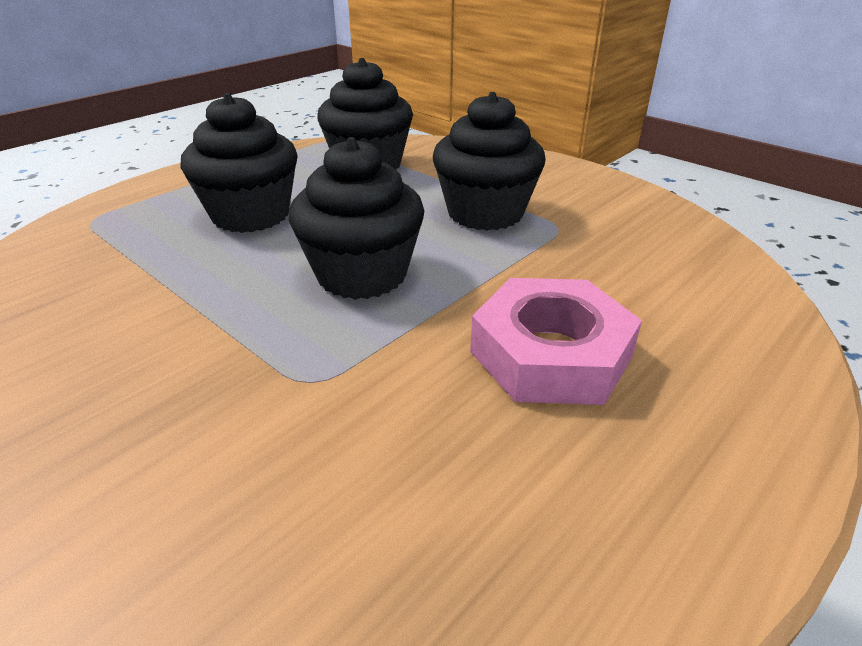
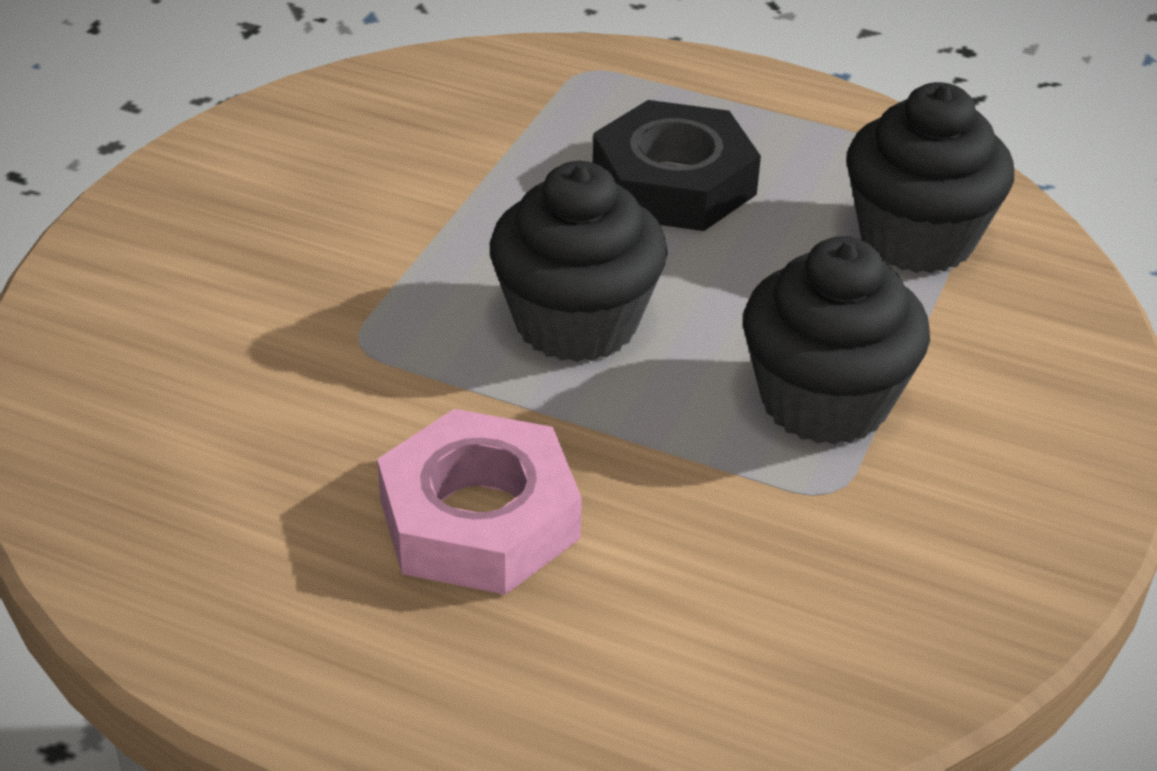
camera: 70 degrees right, 5 degrees up
black cupcake [181,93,298,233] -> black nut [593,100,761,231]

